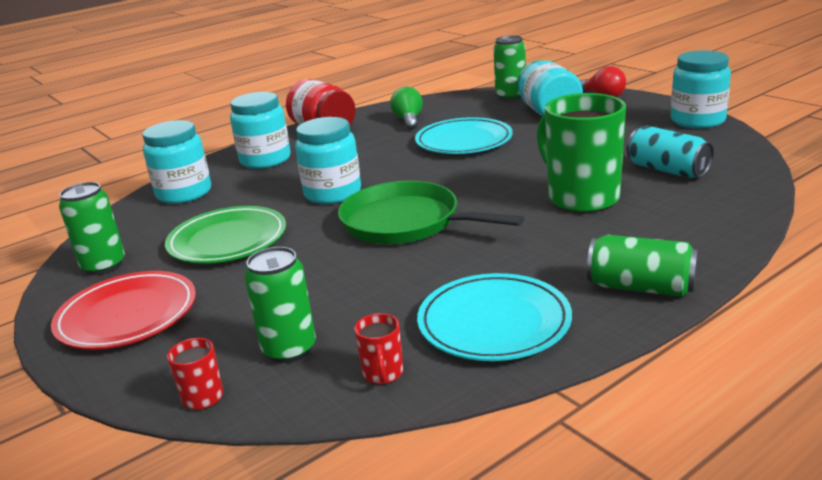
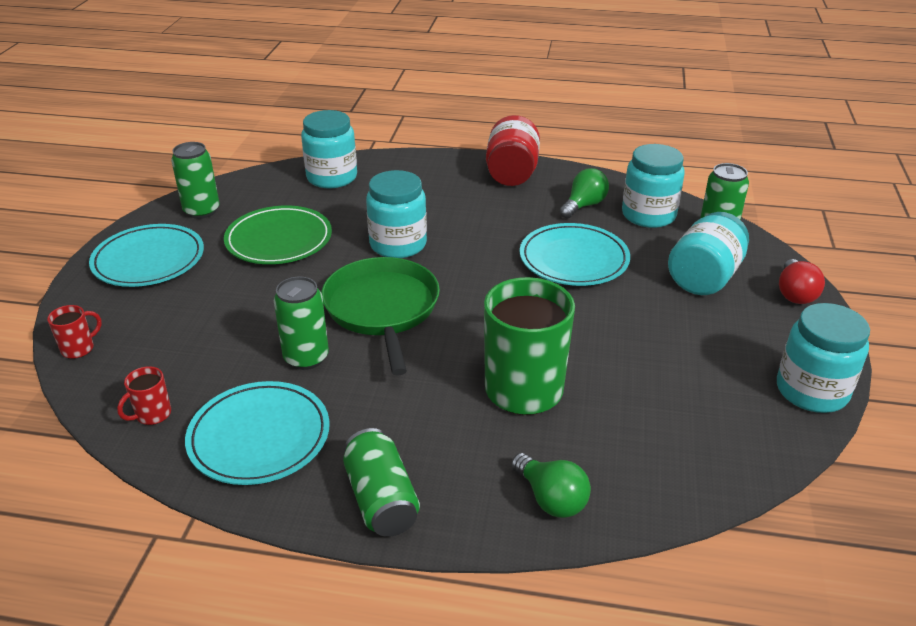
camera: 45 degrees right, 10 degrees up
red plate [51,271,196,350] -> turquoise plate [89,224,204,287]
turquoise jar [230,92,290,169] -> turquoise jar moved to [622,144,685,228]
green can [245,247,316,363] -> green can moved to [274,277,329,370]
turquoise can [627,125,714,178] -> none
none -> green light bulb [511,453,591,518]

